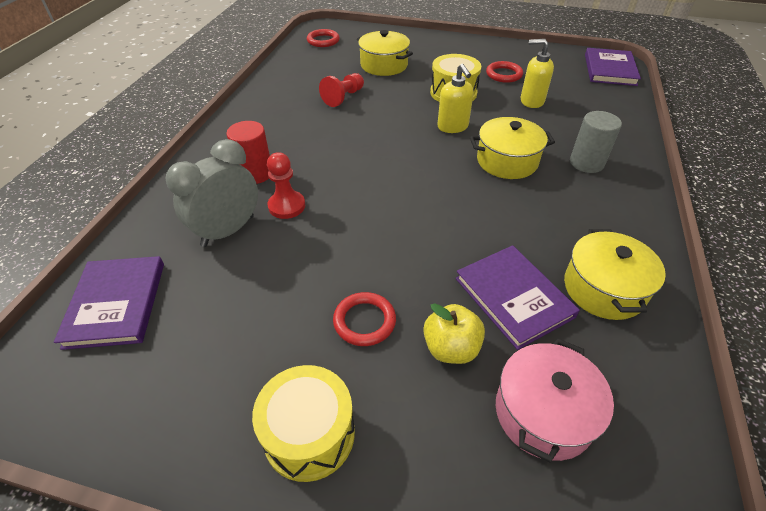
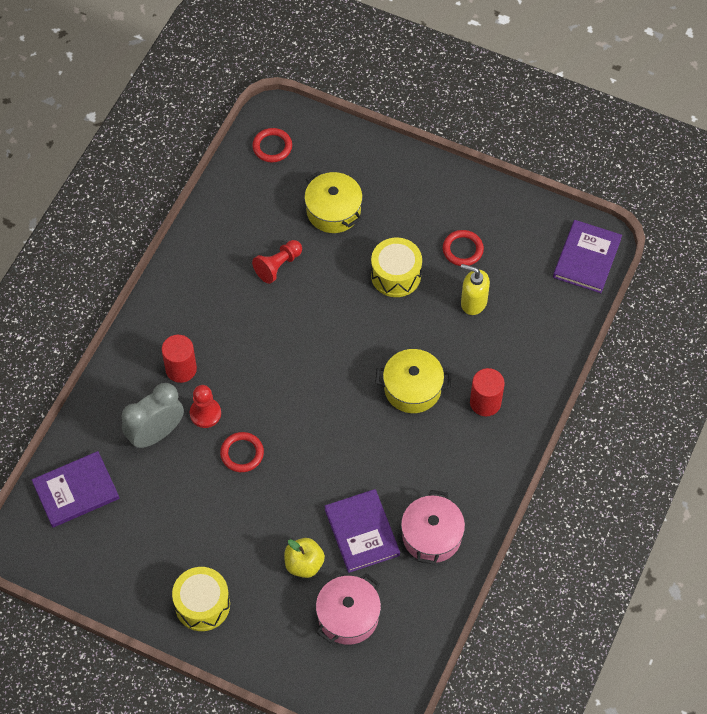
camera: 10 degrees right, 15 degrees up
purple book [54,256,164,350] -> purple book turned 60 degrees clockwise [32,451,119,528]
red ring [333,292,396,346] -> red ring moved to [220,432,264,472]
yellow soap dispenser [438,64,474,133] -> none
yellow pot [564,229,666,320] -> pink pot [401,490,465,565]
grey cylinder [570,111,622,173] -> red cylinder [470,368,505,416]

